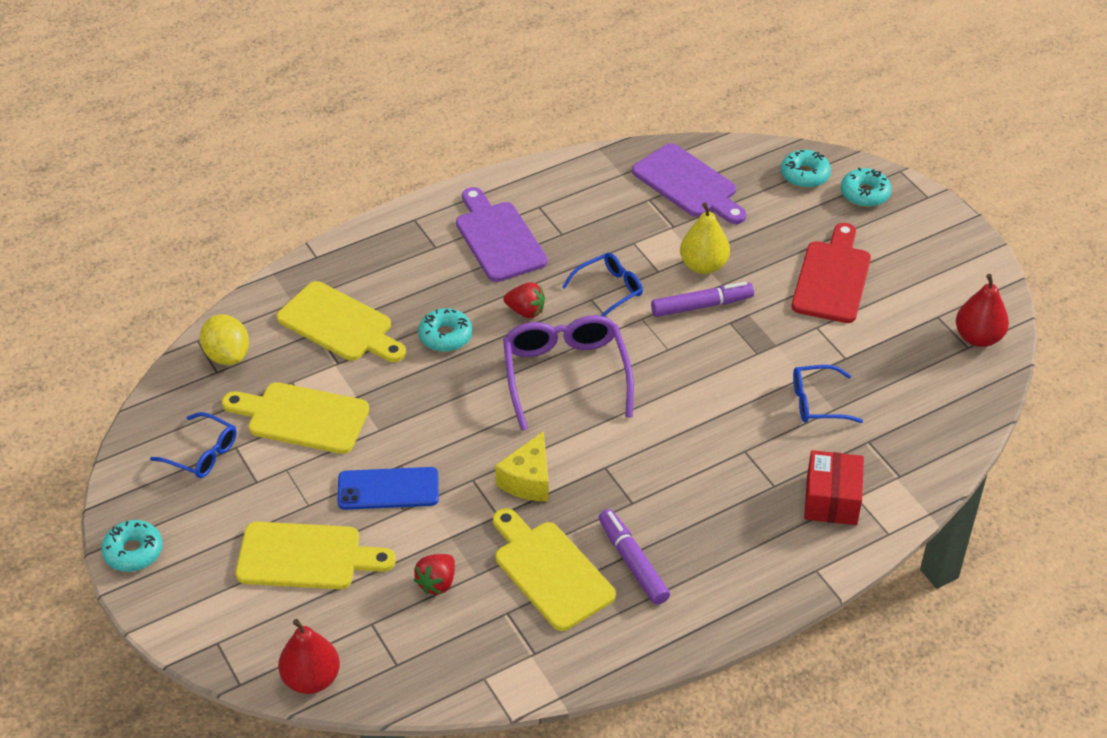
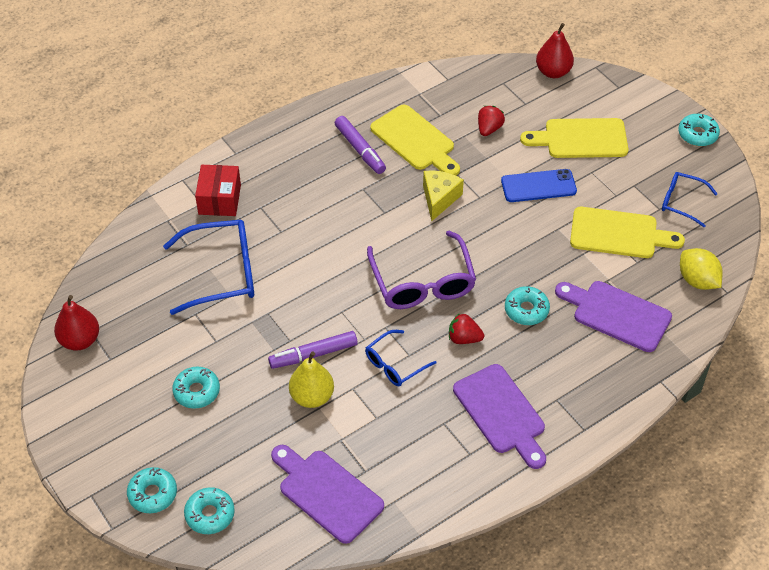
camera: 175 degrees right, 5 degrees up
yellow cutting board [277,281,406,362] -> purple cutting board [555,281,672,352]
red cutting board [792,223,871,323] -> turquoise donut [172,366,220,409]
blue glasses [793,365,863,423] -> blue glasses [163,220,254,315], size x1.76

